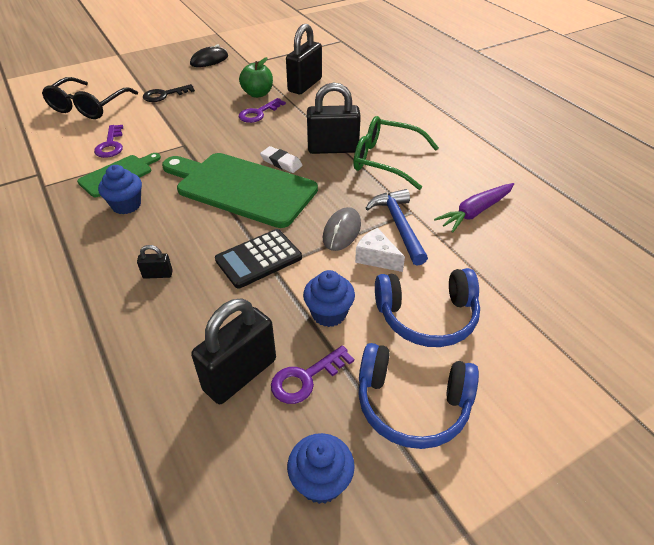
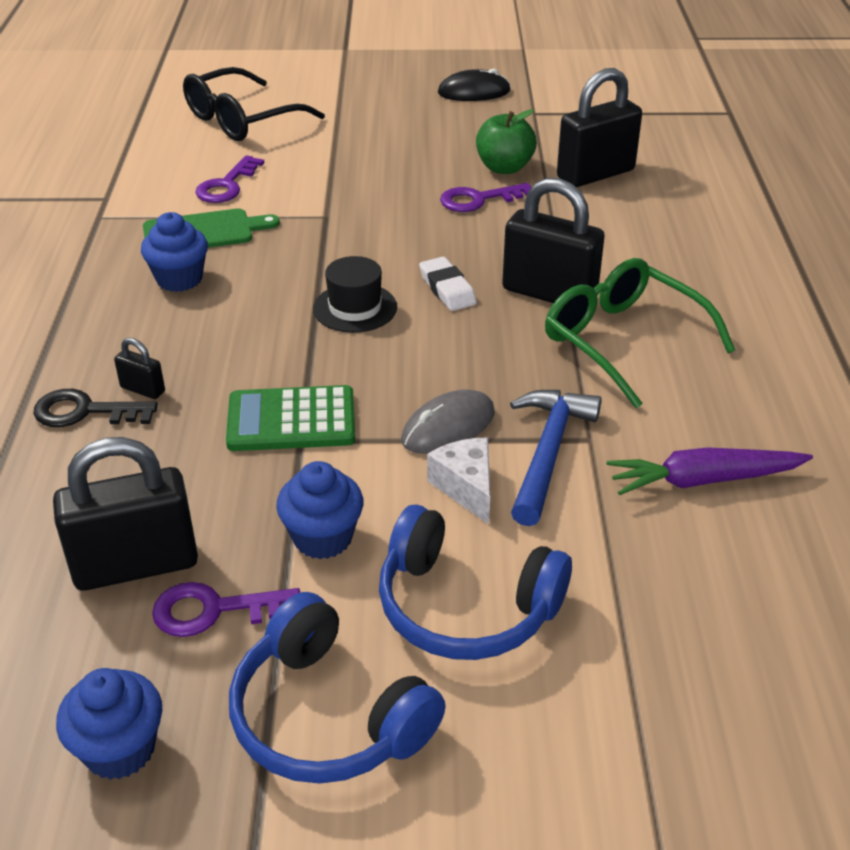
camera: 30 degrees right, 5 degrees down
black key [143,84,195,102] -> black key moved to [33,389,158,427]
green cutting board [162,153,318,228] -> black hat [313,256,397,333]
black calculator [215,229,302,288] -> green calculator [226,385,355,451]

